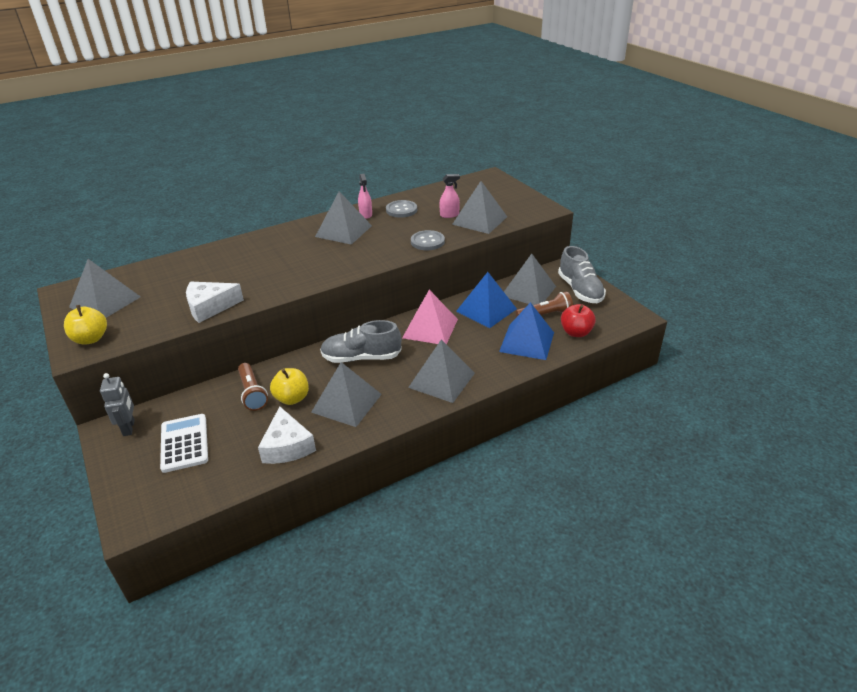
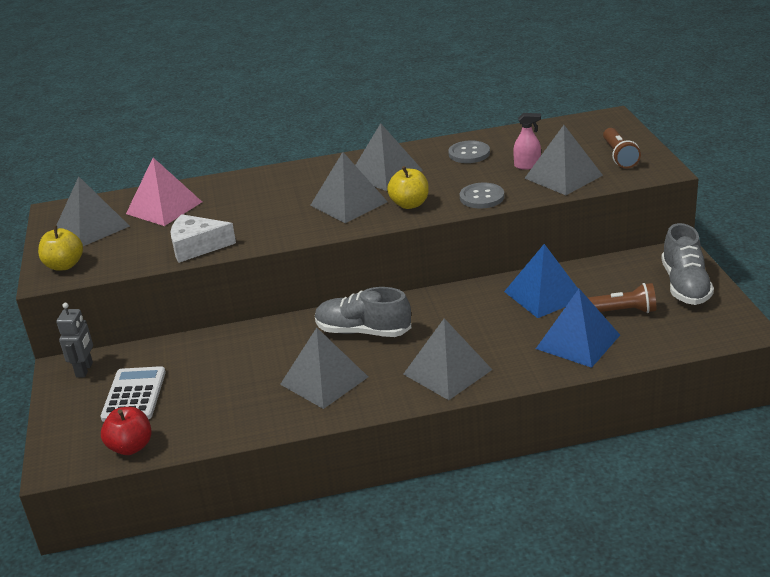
camera: 20 degrees right, 5 degrees down
brown flashlight [238,363,268,411] -> brown flashlight moved to [603,128,641,168]
white cheese [258,406,316,464] -> none
yellow apple [270,368,309,405] -> yellow apple moved to [387,166,429,209]
pink spray bottle [358,174,372,219] -> none
pink pyramid [402,290,458,345] -> pink pyramid moved to [126,158,202,226]
grey pyramid [504,254,556,305] -> grey pyramid moved to [310,152,388,223]
red apple [561,304,596,337] -> red apple moved to [101,407,152,455]

